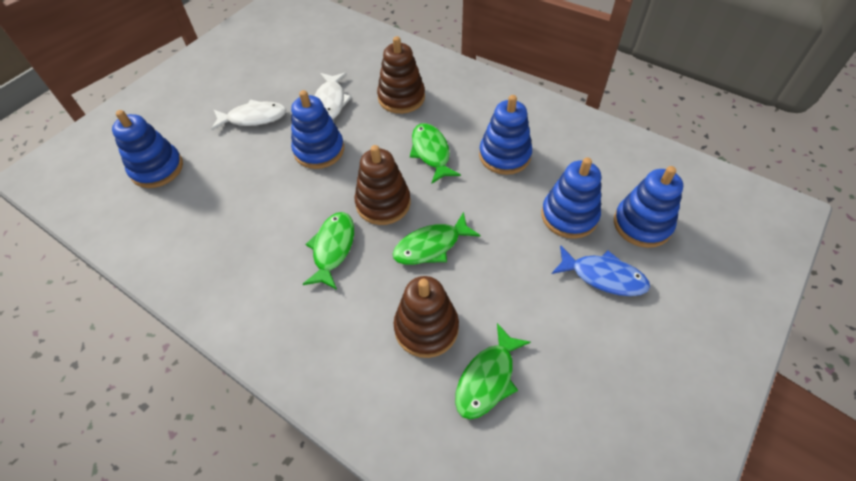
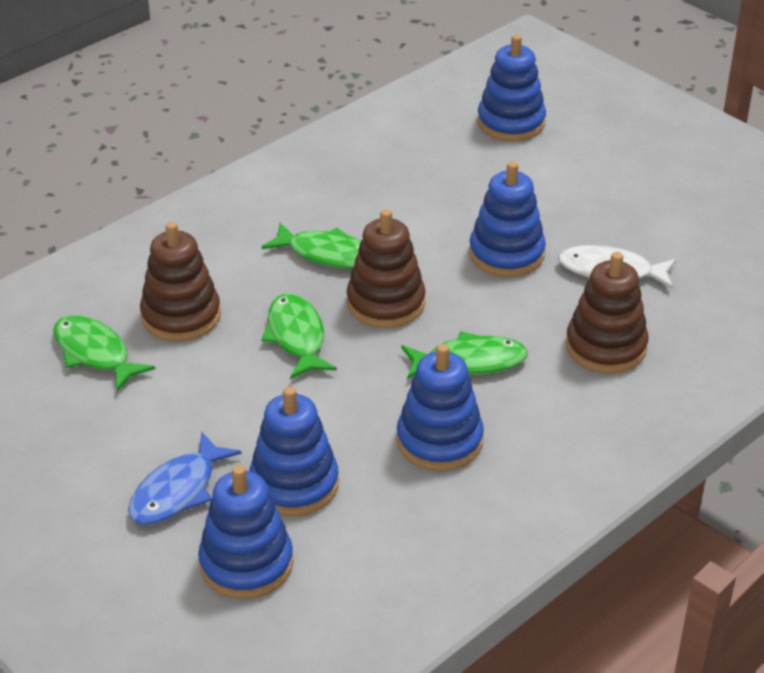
camera: 100 degrees right, 15 degrees down
white fish [211,99,286,130] -> none

